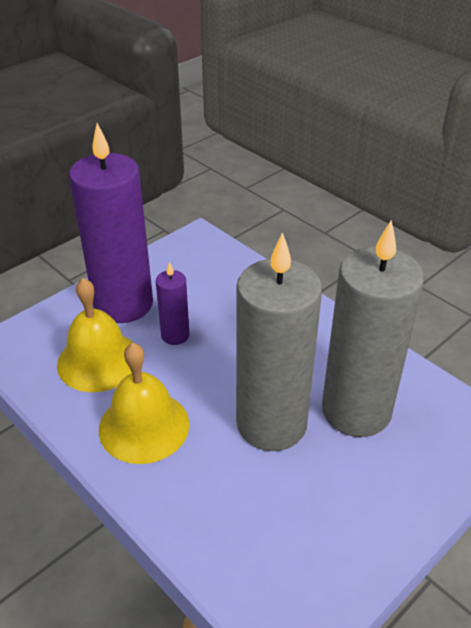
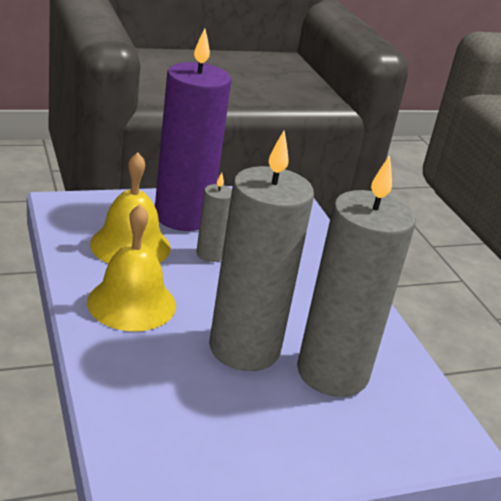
camera: 20 degrees right, 10 degrees down
purple candle [156,262,189,345] -> grey candle [196,172,232,262]

